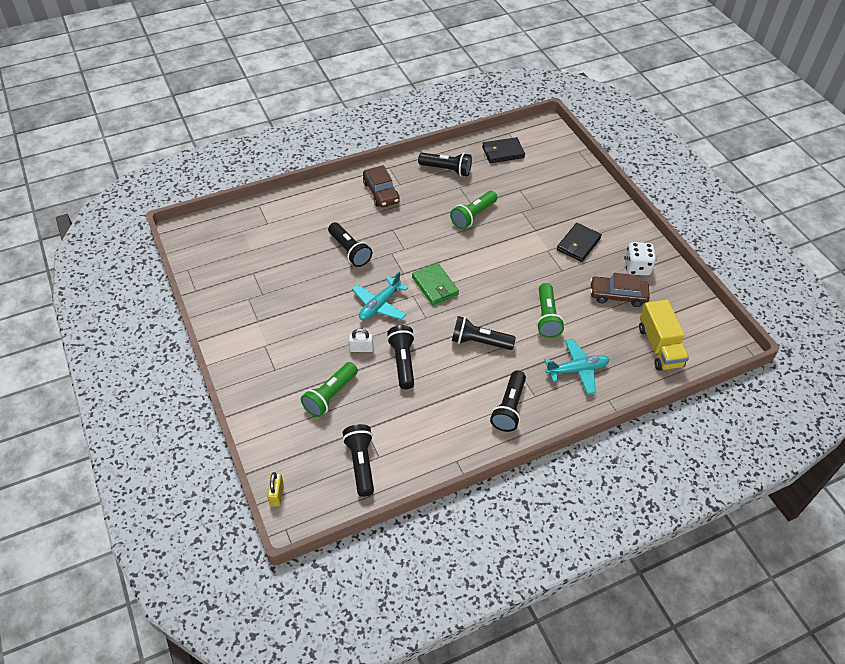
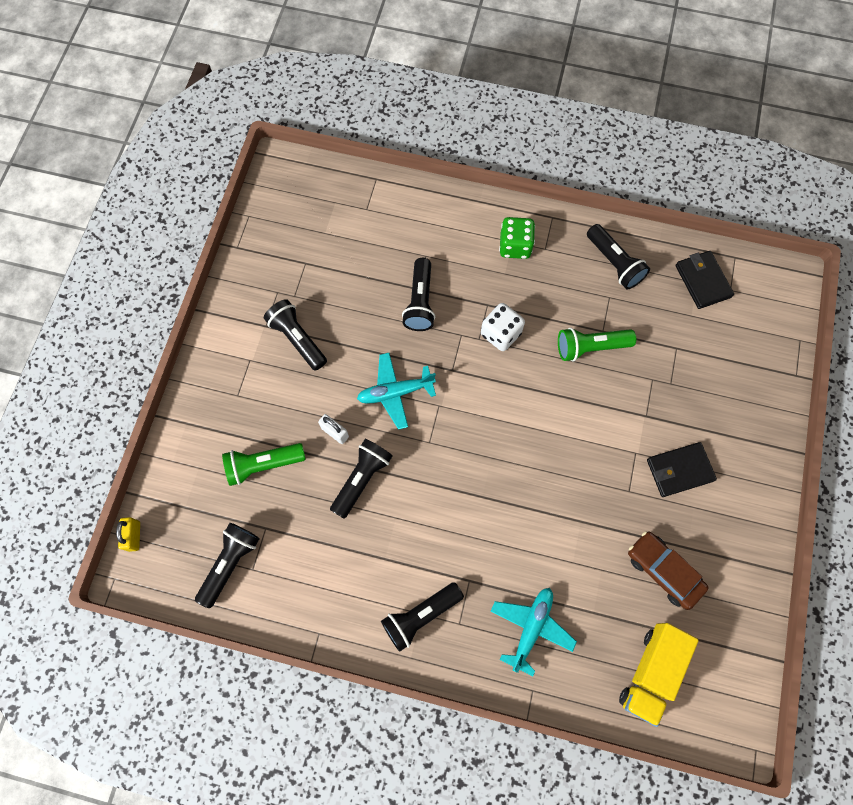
camera: 40 degrees right, 20 degrees up
yellow padlock [267,472,284,506] -> yellow padlock turned 45 degrees counterclockwise [116,517,140,552]
brown car [363,165,400,207] -> green dice [499,217,535,259]
green wallet [412,263,459,305] -> none
black flashlight [452,316,516,350] -> black flashlight moved to [264,299,327,371]
black wallet [482,137,525,163] -> black wallet turned 45 degrees clockwise [676,251,734,309]
green flashlight [537,283,564,338] -> none
turquoise plane [545,339,609,394] -> turquoise plane turned 90 degrees counterclockwise [490,588,577,676]
white dice [624,242,656,275] -> white dice moved to [481,303,525,351]

